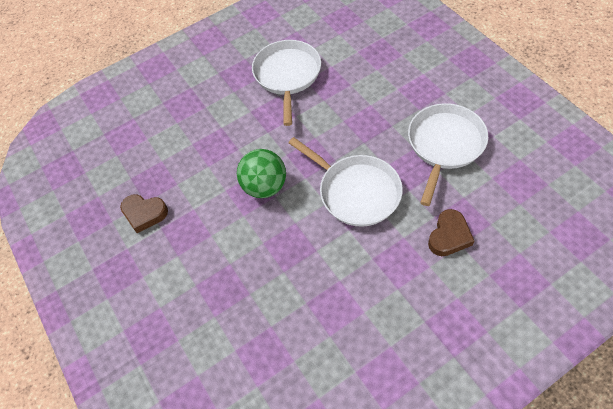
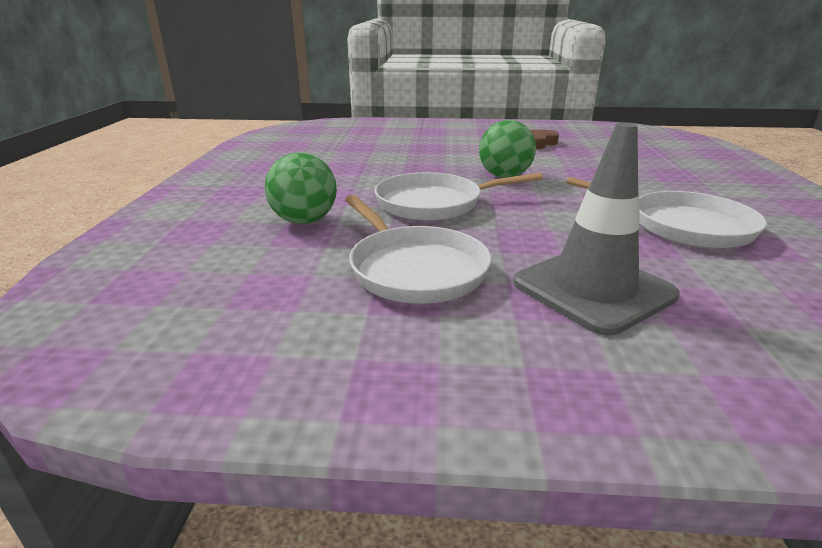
camera: 120 degrees right, 30 degrees down
brown heart [428,209,474,256] -> green ball [265,153,337,224]
none -> grey traffic cone [513,123,680,336]

